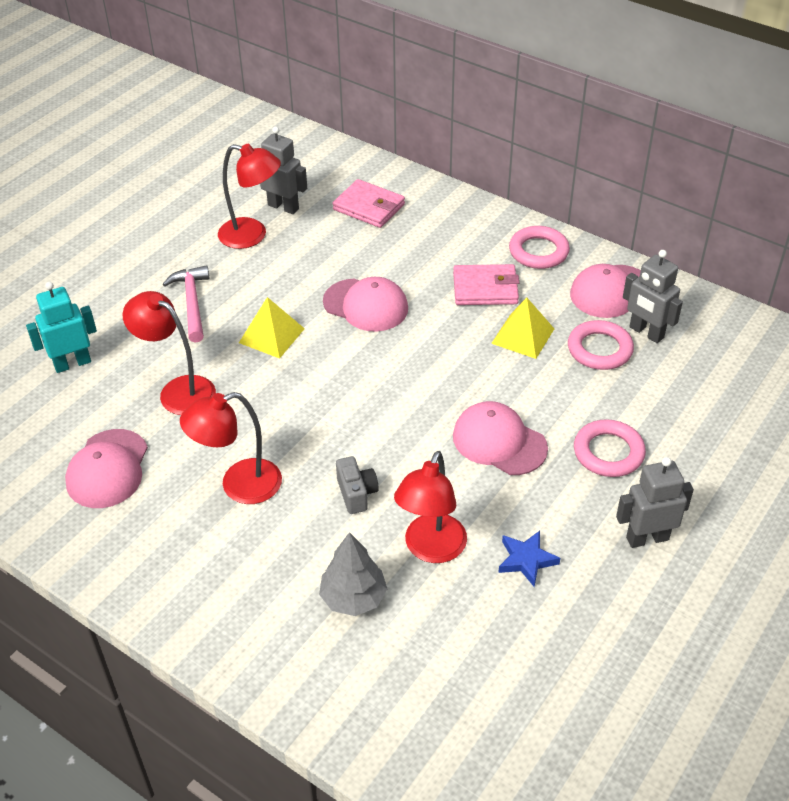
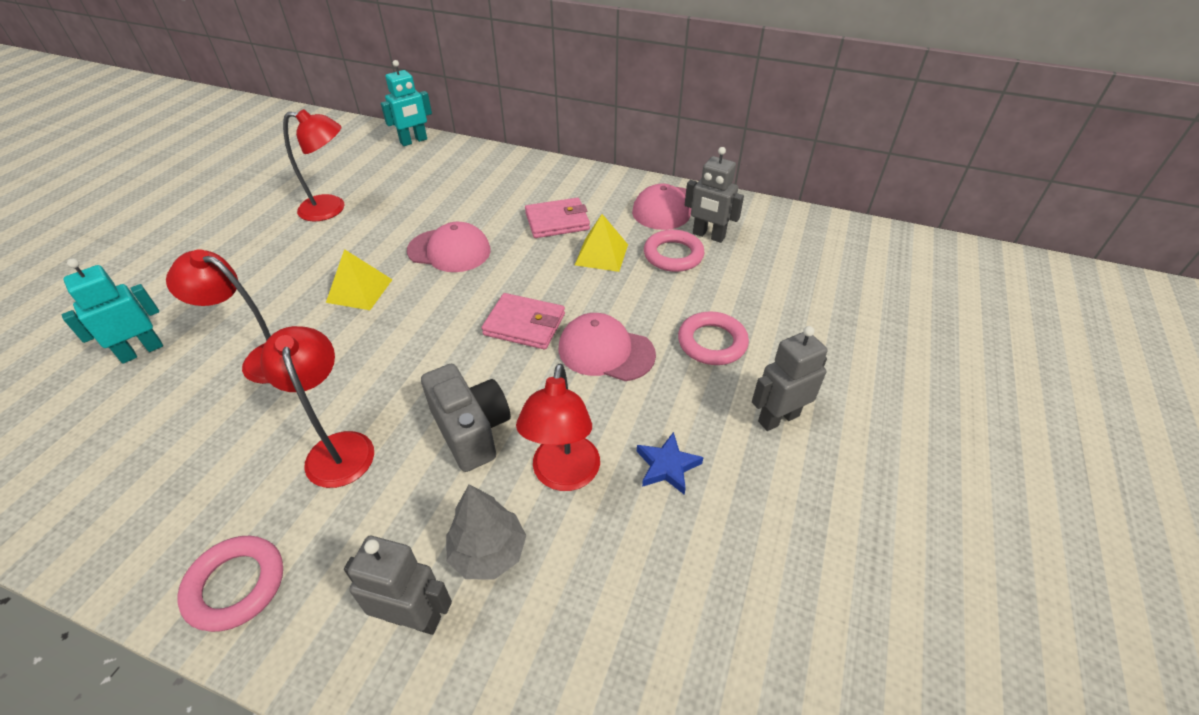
camera: 15 degrees left, 0 degrees up
pink cap [65,429,148,508] -> none
pink hammer [163,265,209,342] -> none
red lamp [180,392,282,504] -> red lamp turned 105 degrees clockwise [260,326,374,488]
grey robot [260,126,307,214] -> grey robot moved to [344,536,452,635]
pink wallet [333,179,405,228] -> pink wallet moved to [482,293,565,350]
grey camera [336,456,379,514] -> grey camera [421,364,511,472], size x1.70
pink ring [509,226,570,269] -> pink ring moved to [177,536,283,632]
none -> turquoise robot [381,60,432,146]

